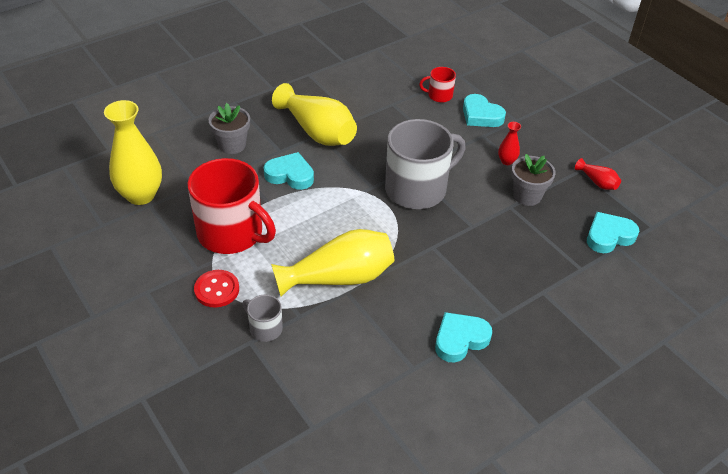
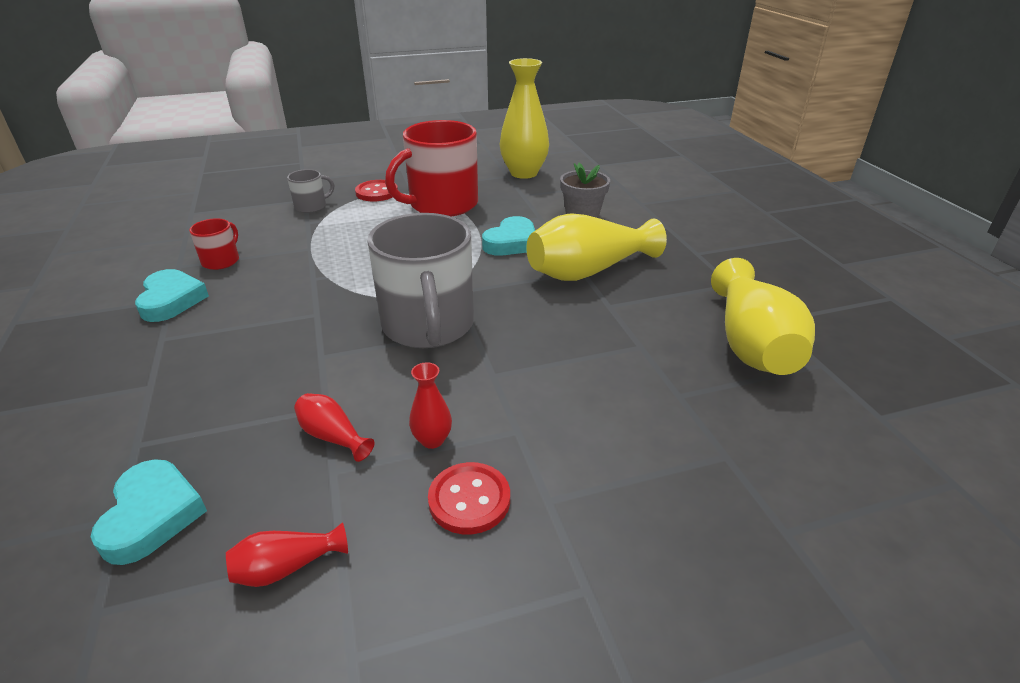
camera: 110 degrees right, 10 degrees down
yellow vase [271,229,394,296] -> yellow vase moved to [711,258,815,375]
red mug [419,67,456,103] -> red mug moved to [189,218,239,270]
turquoise heart [463,94,506,127] -> none
grey flower pot [511,154,555,206] -> red vase [294,393,375,462]
none -> red button [428,462,510,534]

